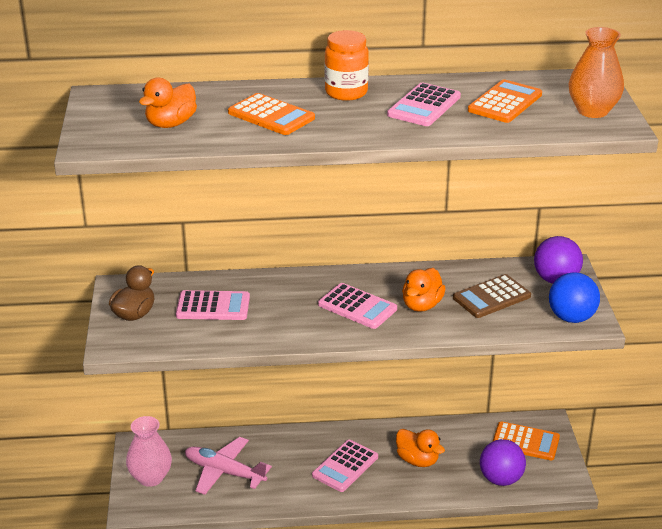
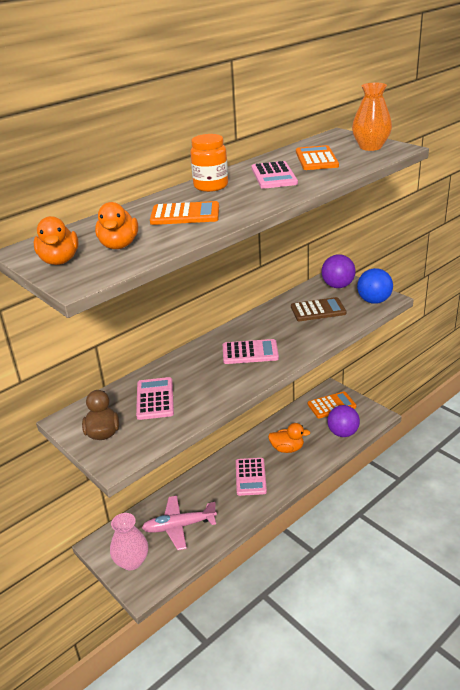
camera: 35 degrees left, 0 degrees up
pink calculator [176,290,250,320] -> pink calculator turned 60 degrees counterclockwise [136,377,174,420]
orange duck [402,268,446,312] -> orange duck moved to [34,216,79,265]
brown calculator [453,274,531,318] -> brown calculator turned 120 degrees counterclockwise [291,297,347,321]

